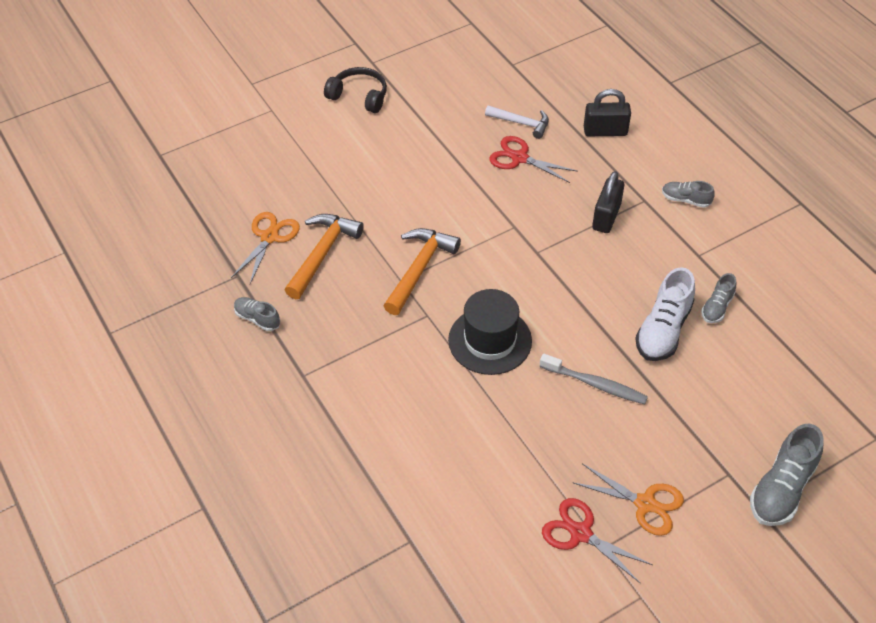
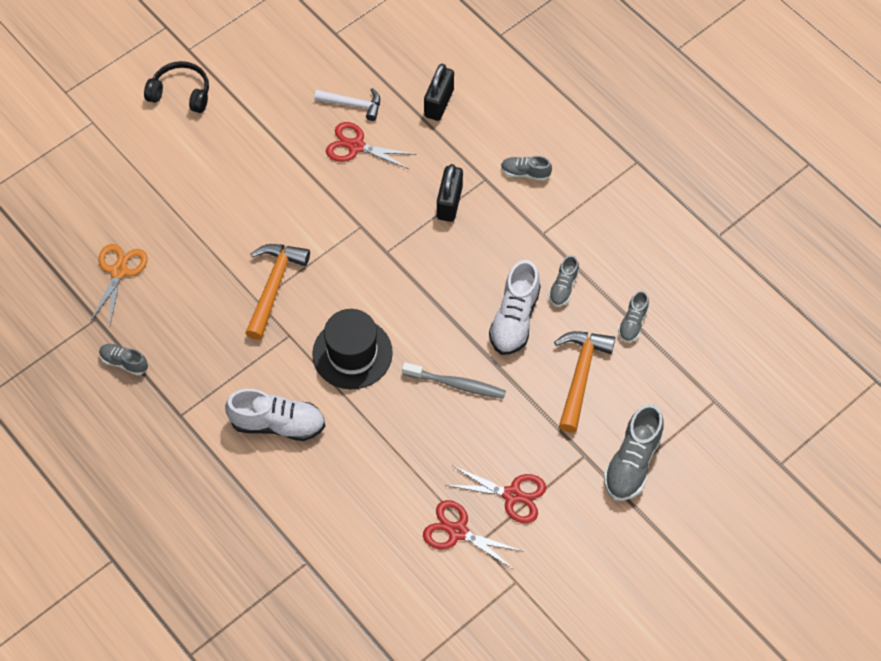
camera: 10 degrees left, 10 degrees up
orange hammer [285,214,364,299] -> orange hammer moved to [554,331,615,433]
orange scissors [574,463,684,536] -> red scissors [445,466,546,523]
black padlock [584,89,631,136] -> black padlock turned 60 degrees counterclockwise [424,64,454,121]
none -> white shoe [225,389,325,441]
none -> grey shoe [618,290,649,343]

